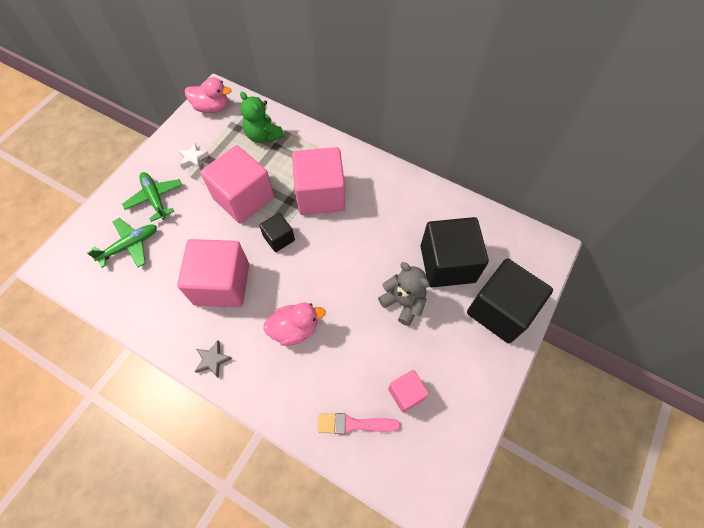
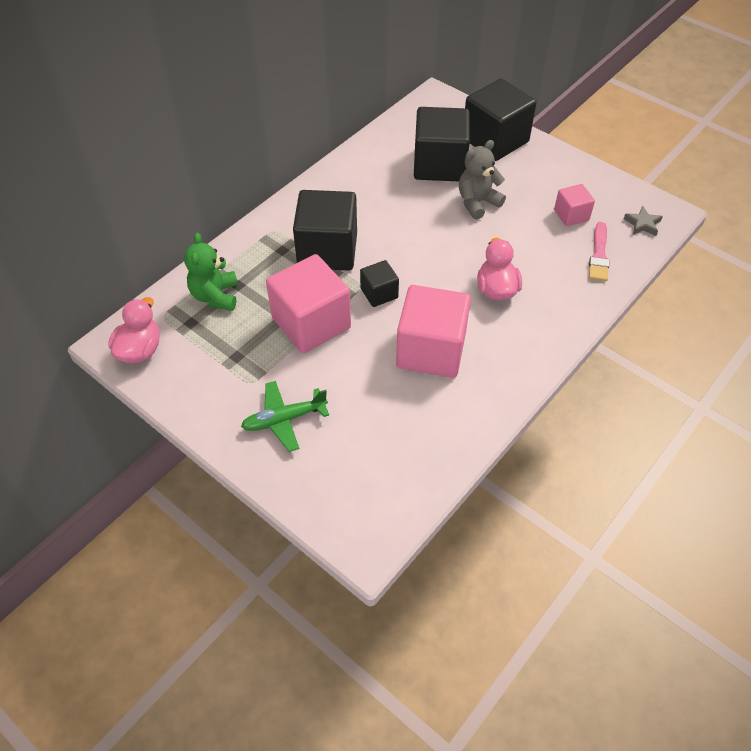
camera: 80 degrees left, 10 degrees down
green plane [87,218,157,268] -> none
white star [178,143,209,169] -> none
grey star [195,341,232,378] -> grey star moved to [624,206,663,236]
green teddy bear [240,92,284,143] -> green teddy bear turned 120 degrees clockwise [184,233,238,311]
pink cube [292,147,345,215] -> black cube [293,190,357,271]

